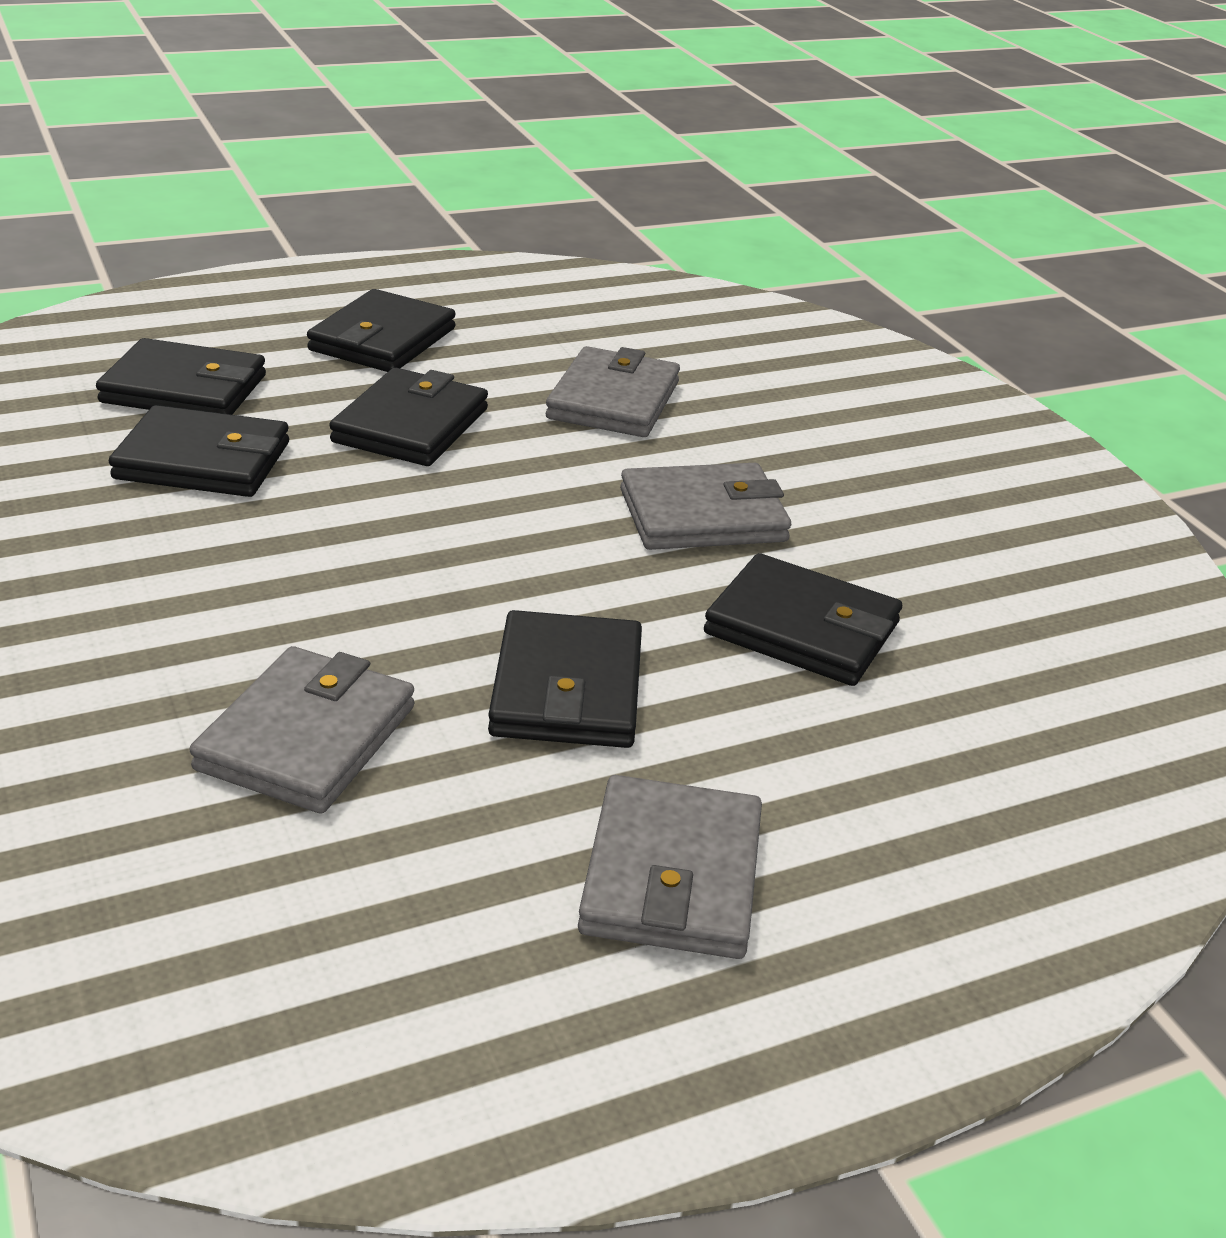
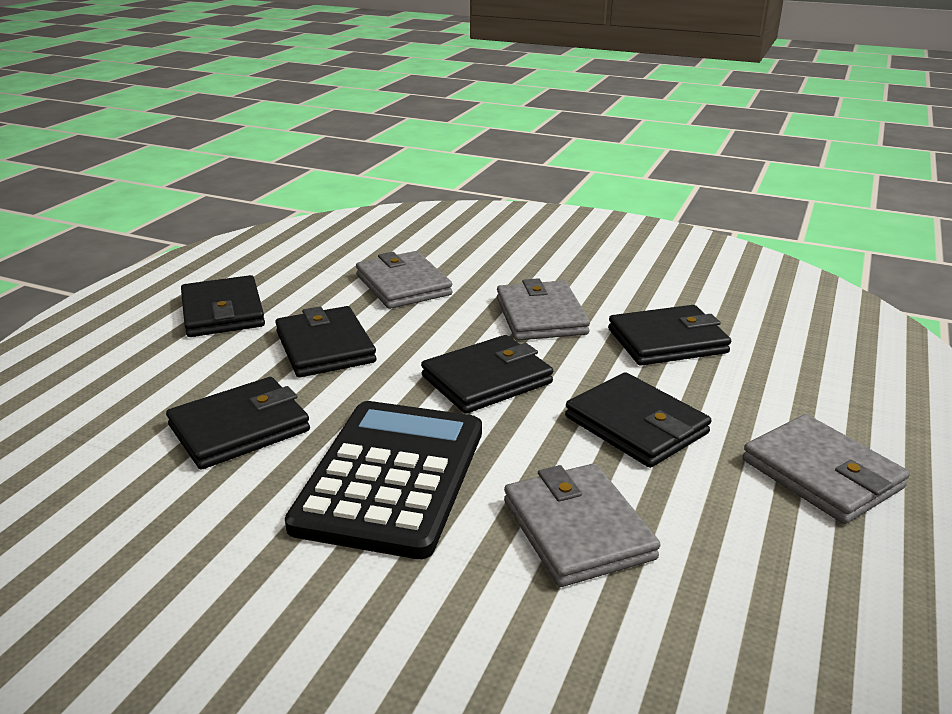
camera: 40 degrees left, 5 degrees down
black wallet [96,338,266,415] -> black wallet moved to [421,335,553,414]
grey wallet [620,463,791,550] -> grey wallet turned 45 degrees counterclockwise [497,278,590,341]
none -> black calculator [285,401,482,559]

